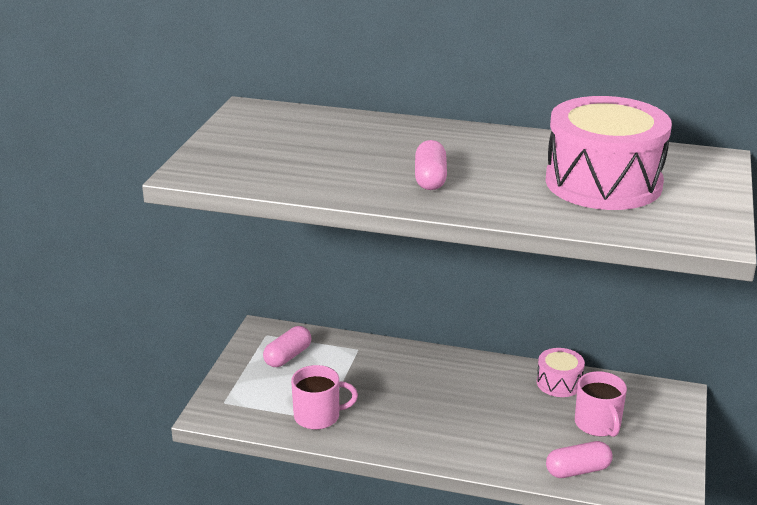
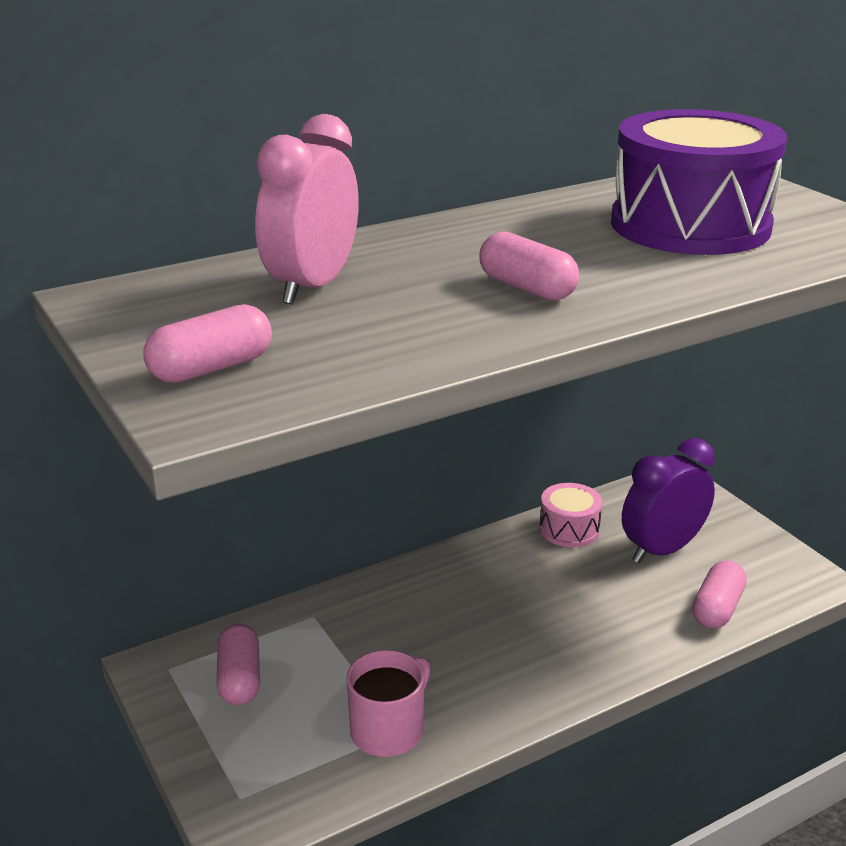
camera: 45 degrees left, 0 degrees up
pink drum [546,96,672,210] -> purple drum [611,109,787,255]
pink mug [575,371,627,437] -> purple clock [622,438,715,563]
none -> pink capsule [143,304,272,383]
none -> pink clock [255,114,359,305]

